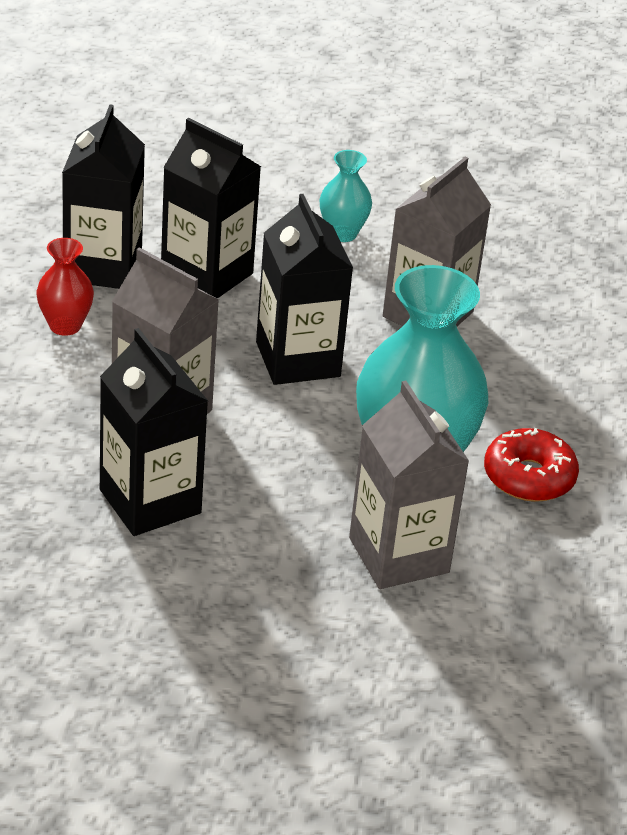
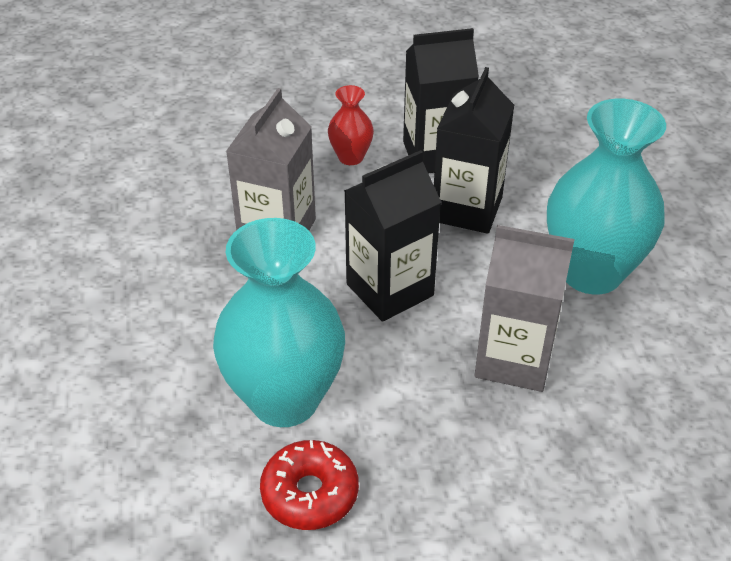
camera: 75 degrees right, 5 degrees up
black carton [100,328,208,536] -> none
turquoise vase [319,150,372,242] -> turquoise vase [547,99,666,295], size x2.15
grey carton [349,381,469,589] -> none

